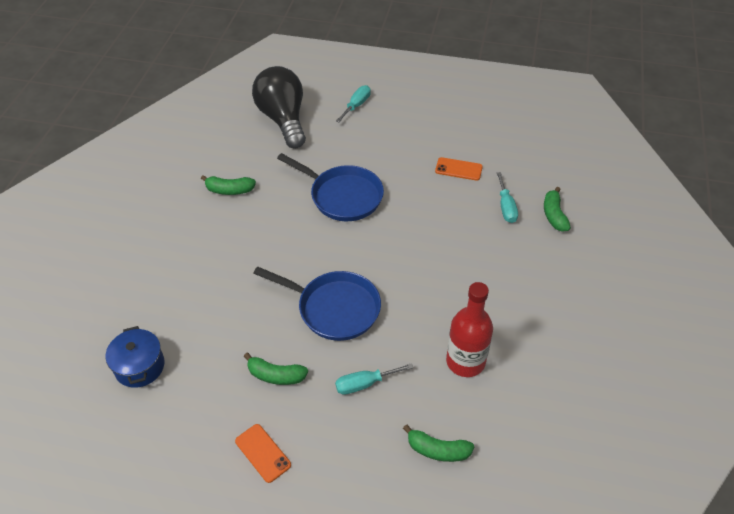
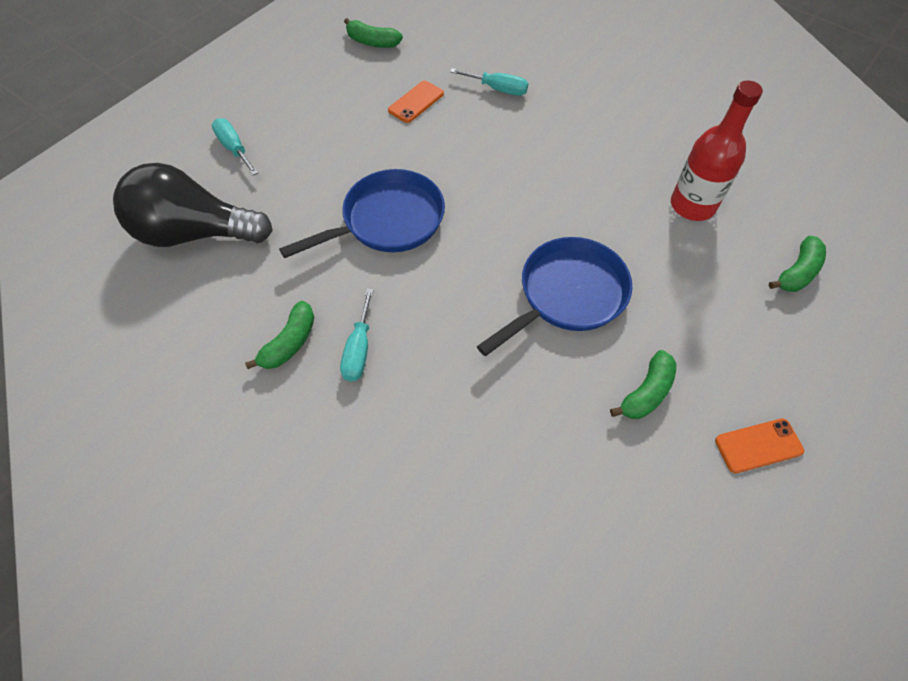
camera: 65 degrees left, 10 degrees up
blue pot [106,326,164,388] -> none
turquoise screwdriver [335,363,413,395] -> turquoise screwdriver moved to [340,288,374,381]
green banana [544,187,571,231] -> green banana moved to [344,18,403,48]

